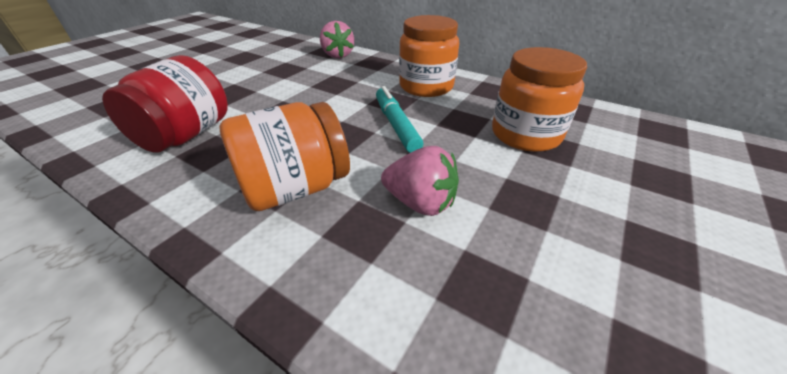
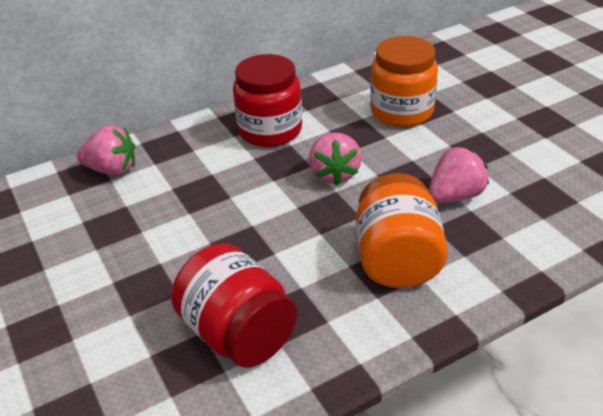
camera: 60 degrees left, 0 degrees up
turquoise marker [376,86,423,153] -> pink strawberry [309,132,362,186]
orange jar [399,15,459,97] -> red jar [233,54,302,147]

